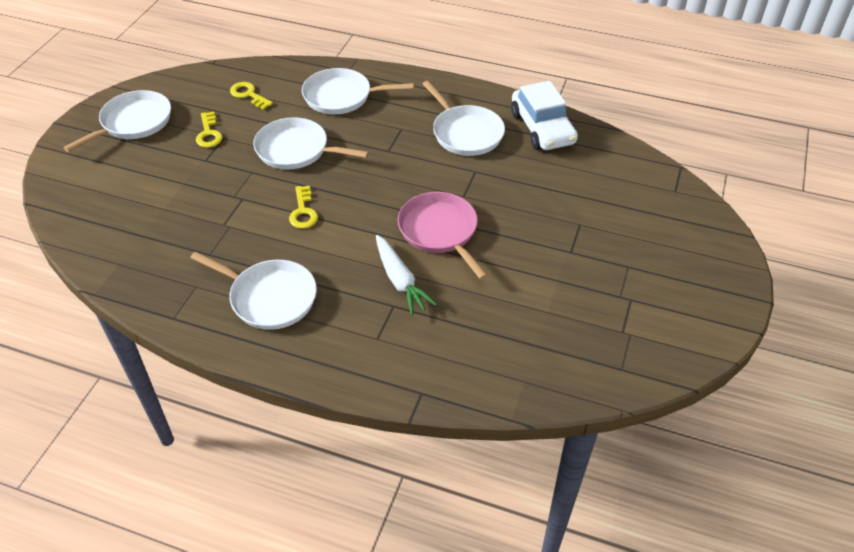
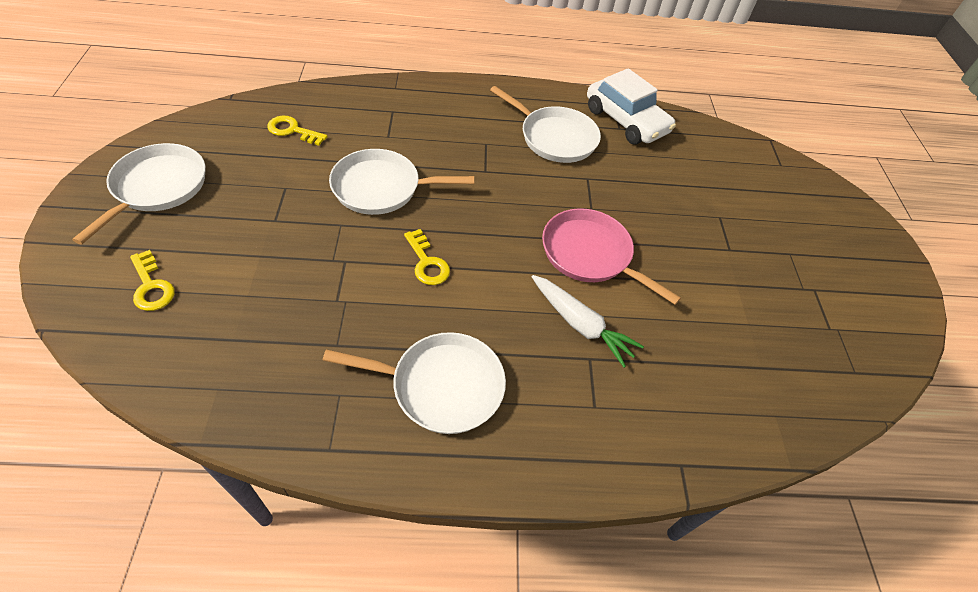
camera: 25 degrees left, 5 degrees up
yellow key [196,112,223,148] -> yellow key moved to [130,250,175,311]
white pan [302,68,414,114] -> none

